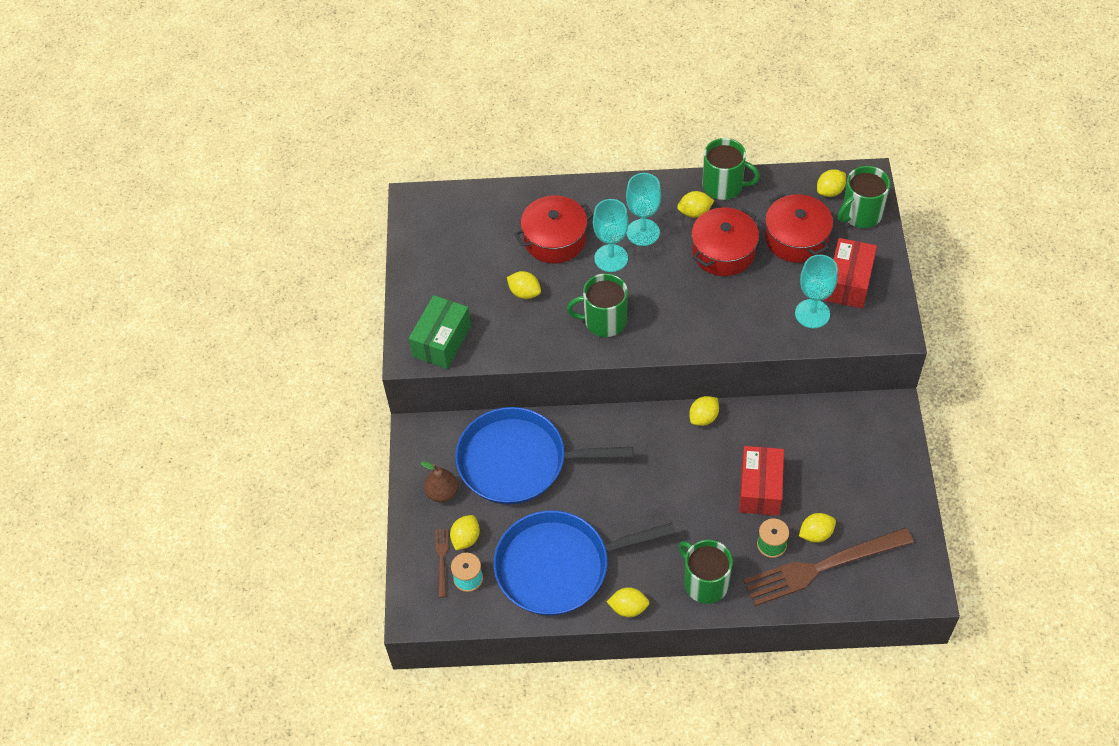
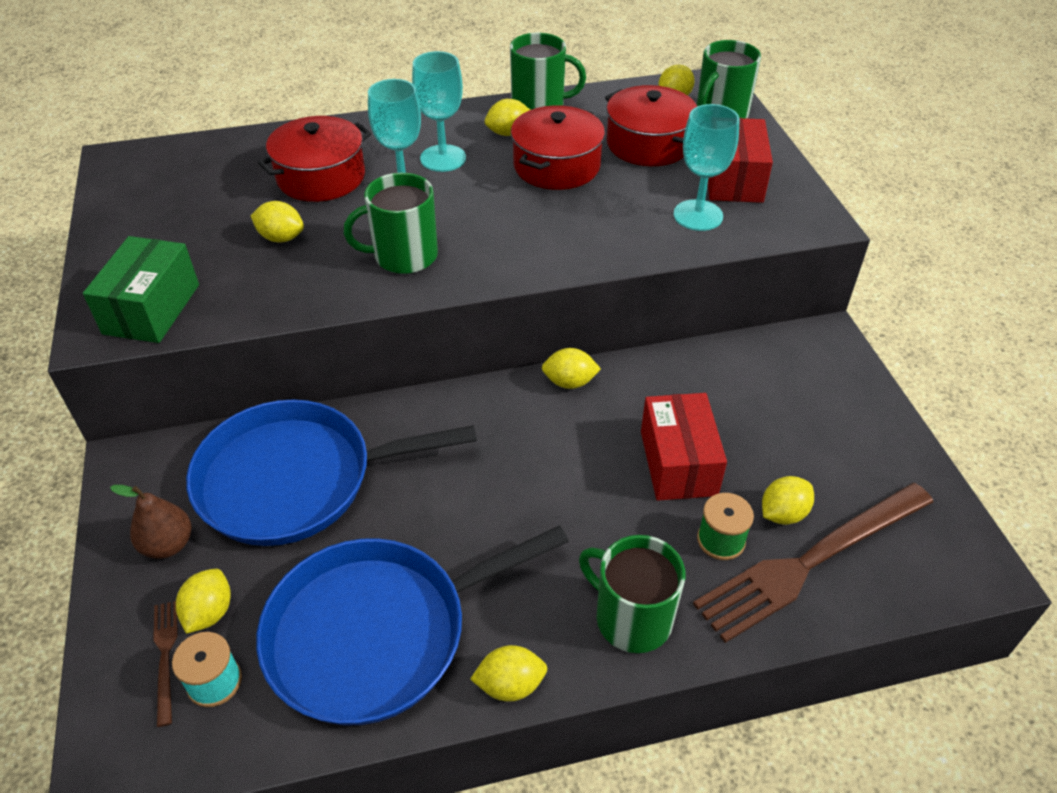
camera: 15 degrees left, 10 degrees down
yellow lemon [689,396,719,426] -> yellow lemon turned 60 degrees clockwise [542,348,601,389]

